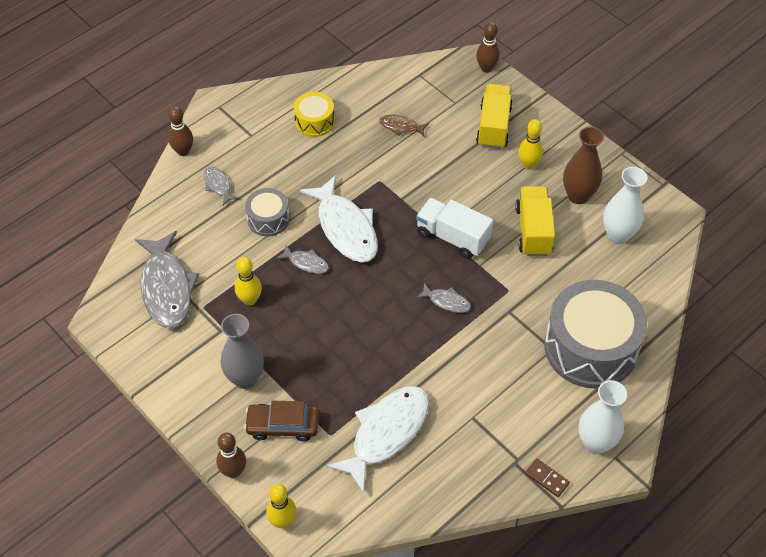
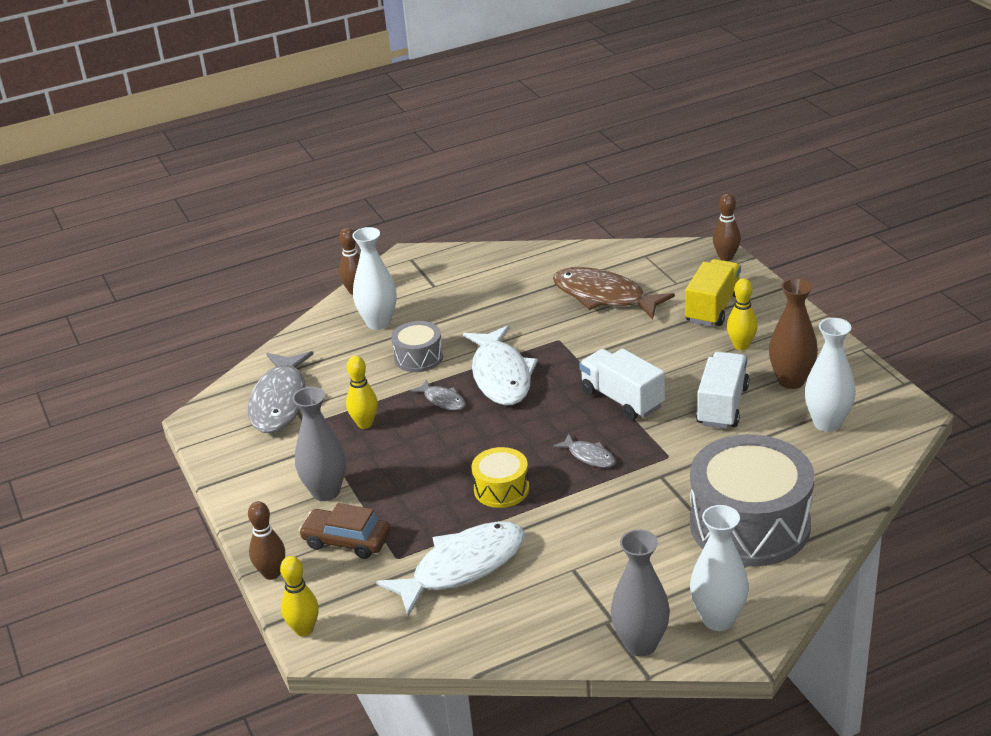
camera: 20 degrees right, 20 degrees down
grey fish [204,166,239,206] -> white vase [352,227,396,330]
yellow drum [294,92,335,137] -> yellow drum moved to [471,447,529,508]
brown fish [379,115,429,136] -> brown fish [553,267,675,319], size x2.14
yellow truck [515,186,555,256] -> white truck [696,352,749,429]
brown domino [525,458,570,497] -> grey vase [611,529,670,657]

